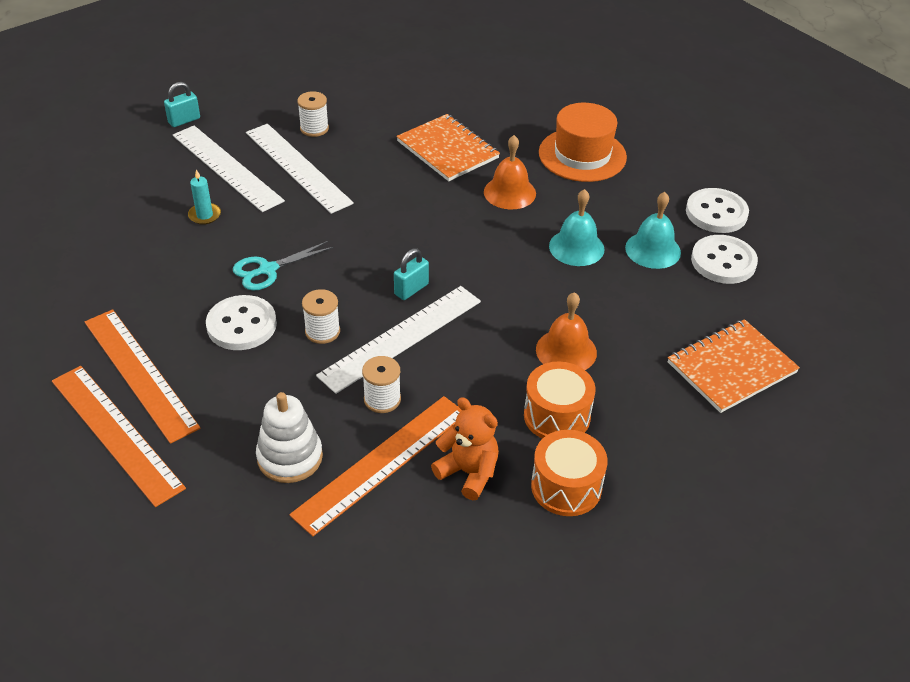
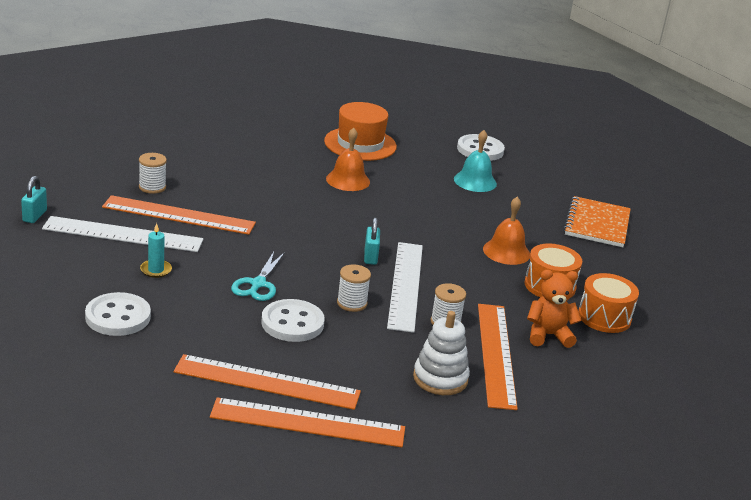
camera: 45 degrees left, 15 degrees down
white ruler [246,124,354,214] -> orange ruler [102,195,256,235]
orange notebook [396,114,500,181] -> none
turquoise bell [549,189,604,266] -> none
white button [691,235,758,284] -> white button moved to [85,292,151,336]

